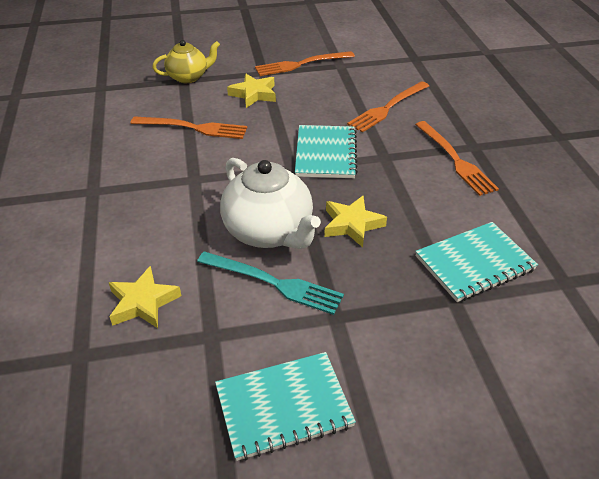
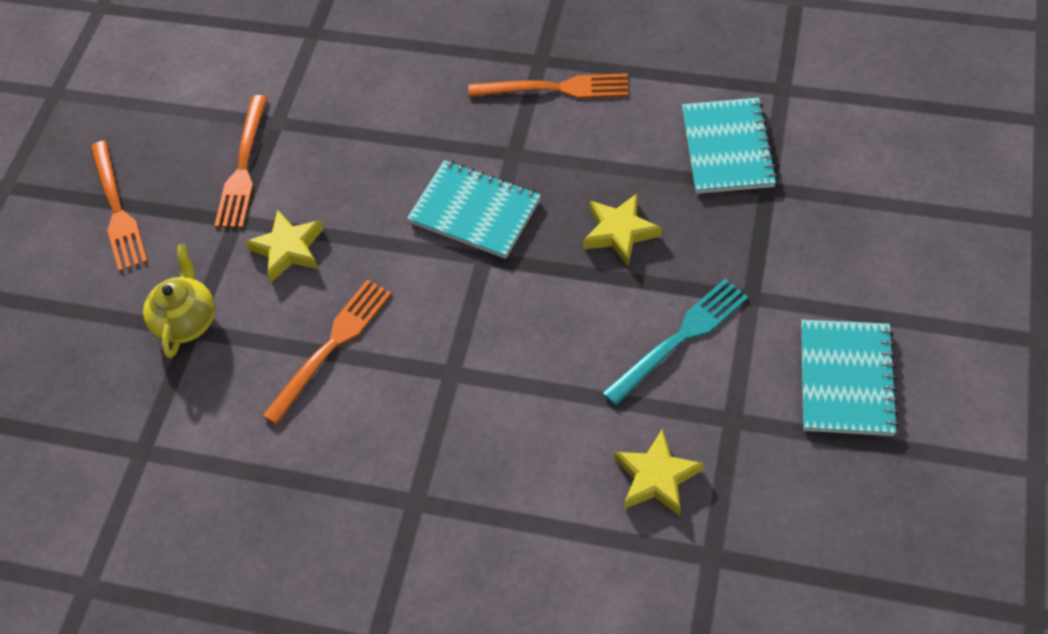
camera: 60 degrees left, 15 degrees up
white teapot [220,158,321,249] -> none
orange fork [347,81,429,133] -> orange fork moved to [90,140,148,272]

